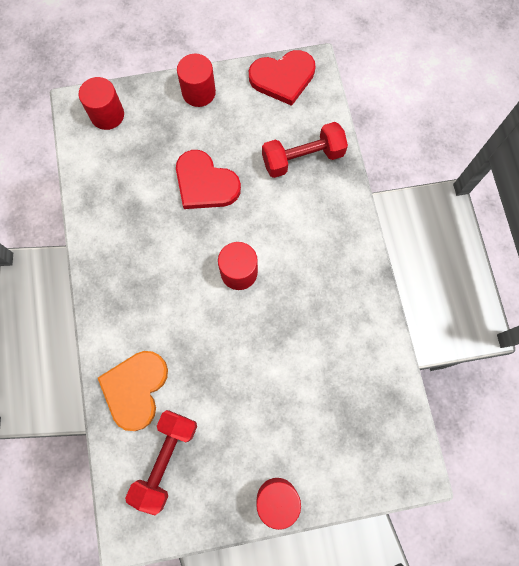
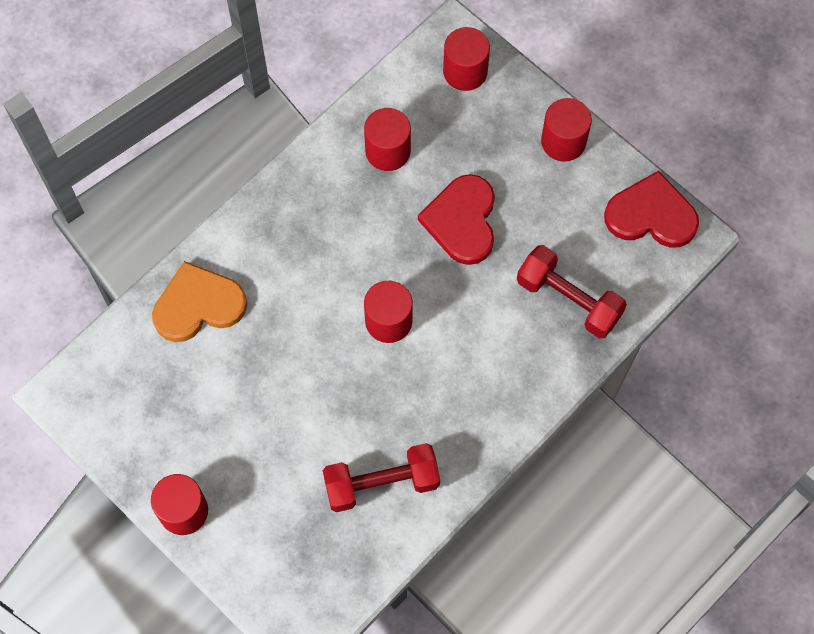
camera: 55 degrees right, 5 degrees down
red dumbbell [125,410,197,515] -> red dumbbell moved to [323,443,440,512]
red heart [249,50,316,106] -> red heart turned 150 degrees clockwise [604,171,699,248]
none -> red cylinder [364,108,411,171]

